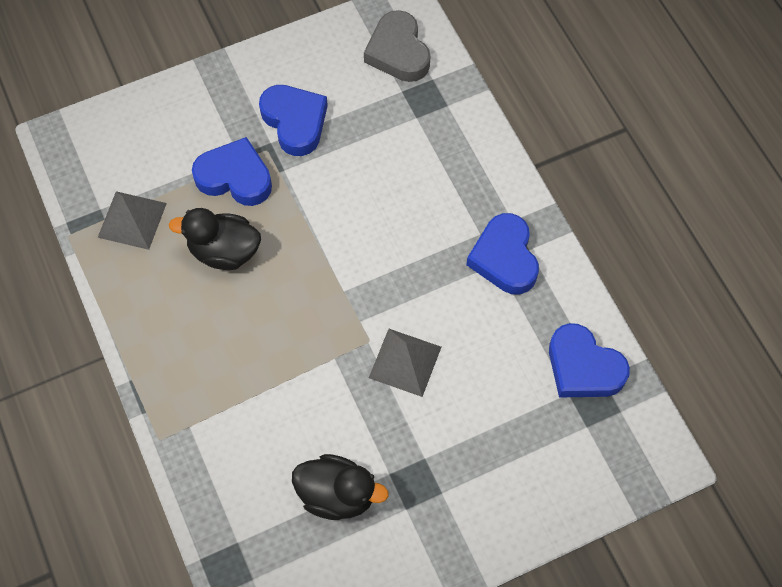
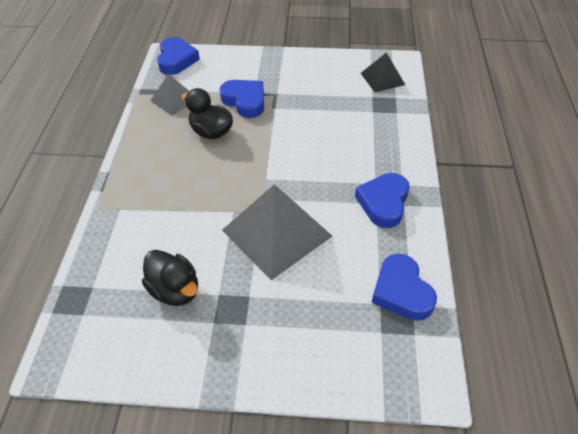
camera: 30 degrees right, 15 degrees down
blue heart [259,85,328,156] -> blue heart moved to [157,37,200,75]
grey heart [364,10,430,82] -> black pyramid [361,52,405,92]
grey pyramid [369,329,441,397] -> grey pyramid [222,184,332,280], size x1.83

